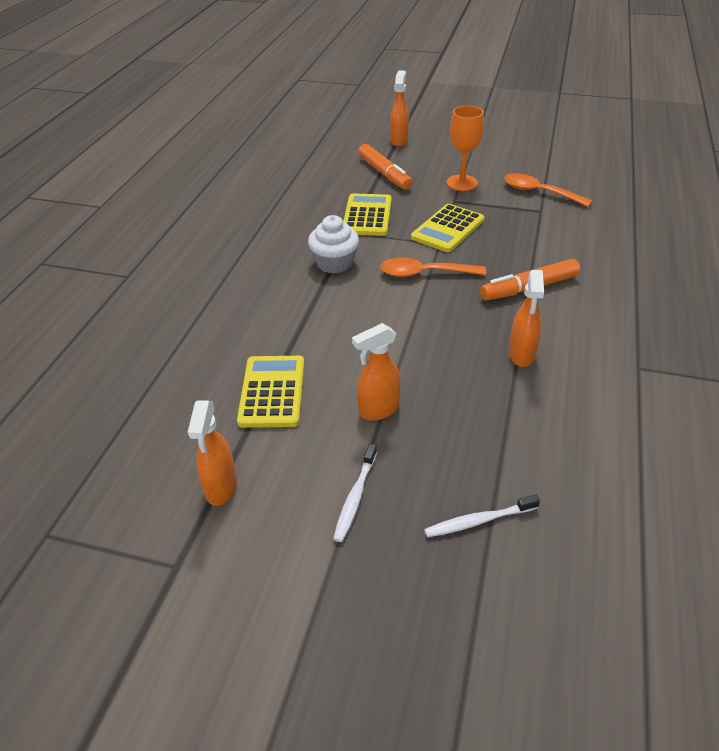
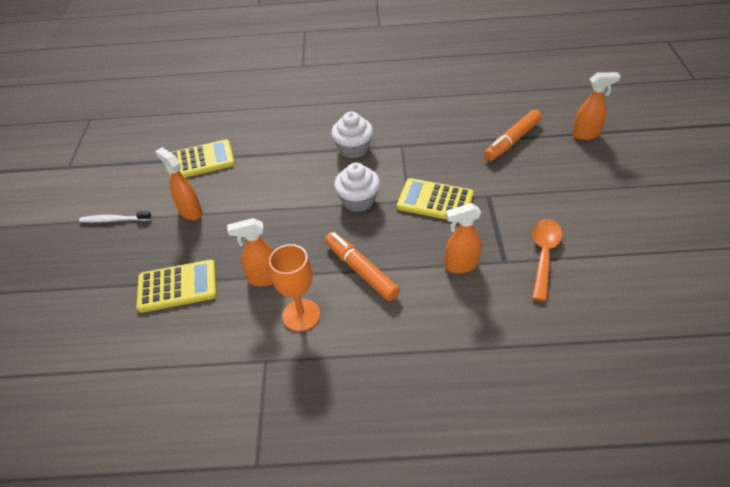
camera: 75 degrees right, 5 degrees up
orange spray bottle [188,401,237,506] -> orange spray bottle moved to [445,203,481,274]
yellow calculator [344,194,392,236] -> yellow calculator moved to [136,260,217,313]
orange spoon [380,257,486,277] -> white cupcake [334,162,380,212]
white toothbrush [424,494,540,537] -> none
orange goblet [446,106,484,191] -> orange goblet moved to [269,244,320,331]

